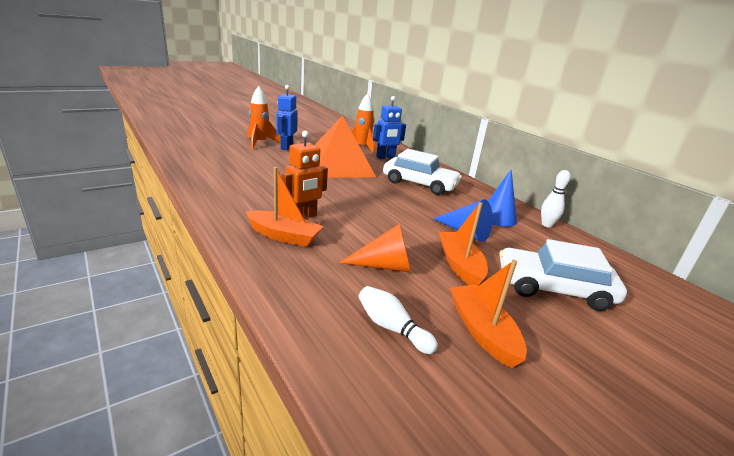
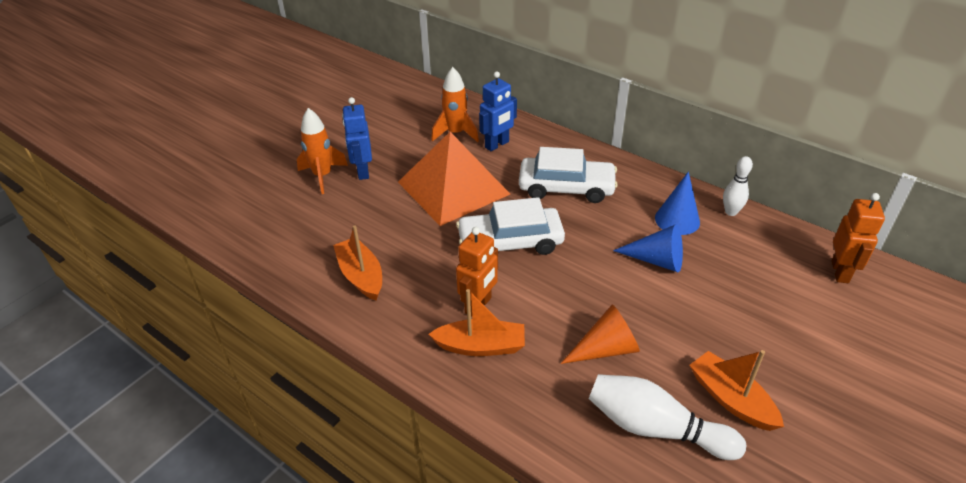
camera: 15 degrees left, 15 degrees up
white bowling pin [358,286,438,354] -> white bowling pin [589,374,746,460], size x1.71
orange boat [439,202,488,287] -> orange boat moved to [333,225,382,301]
white car [499,239,627,311] -> white car moved to [456,197,565,255]
none -> orange robot [832,193,885,283]

